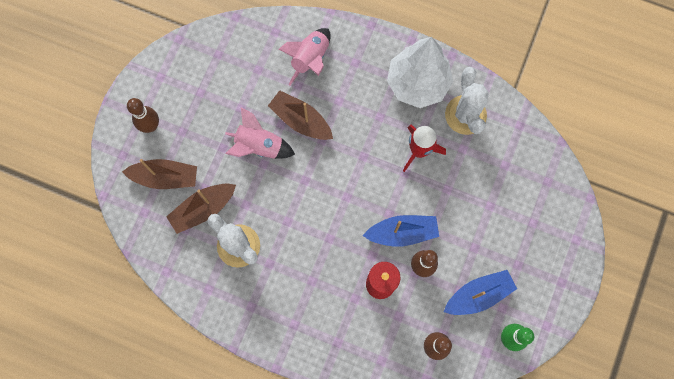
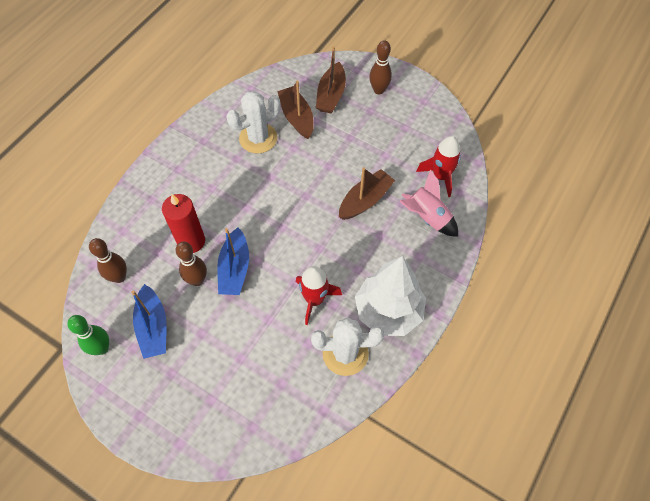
camera: 100 degrees right, 15 degrees down
pink rocket [225,108,295,159] -> none
none -> red rocket [416,136,461,197]

